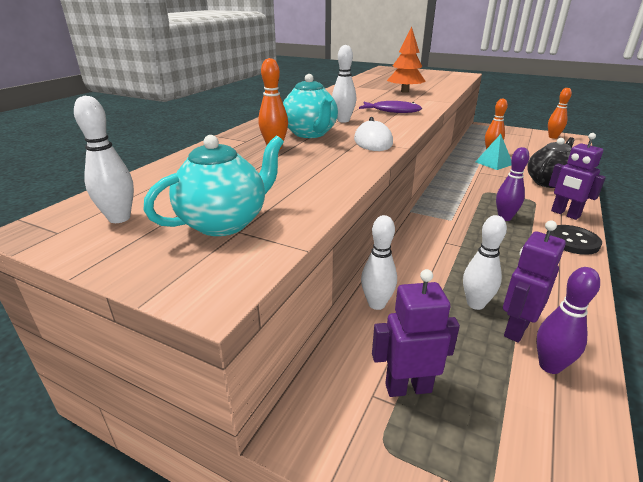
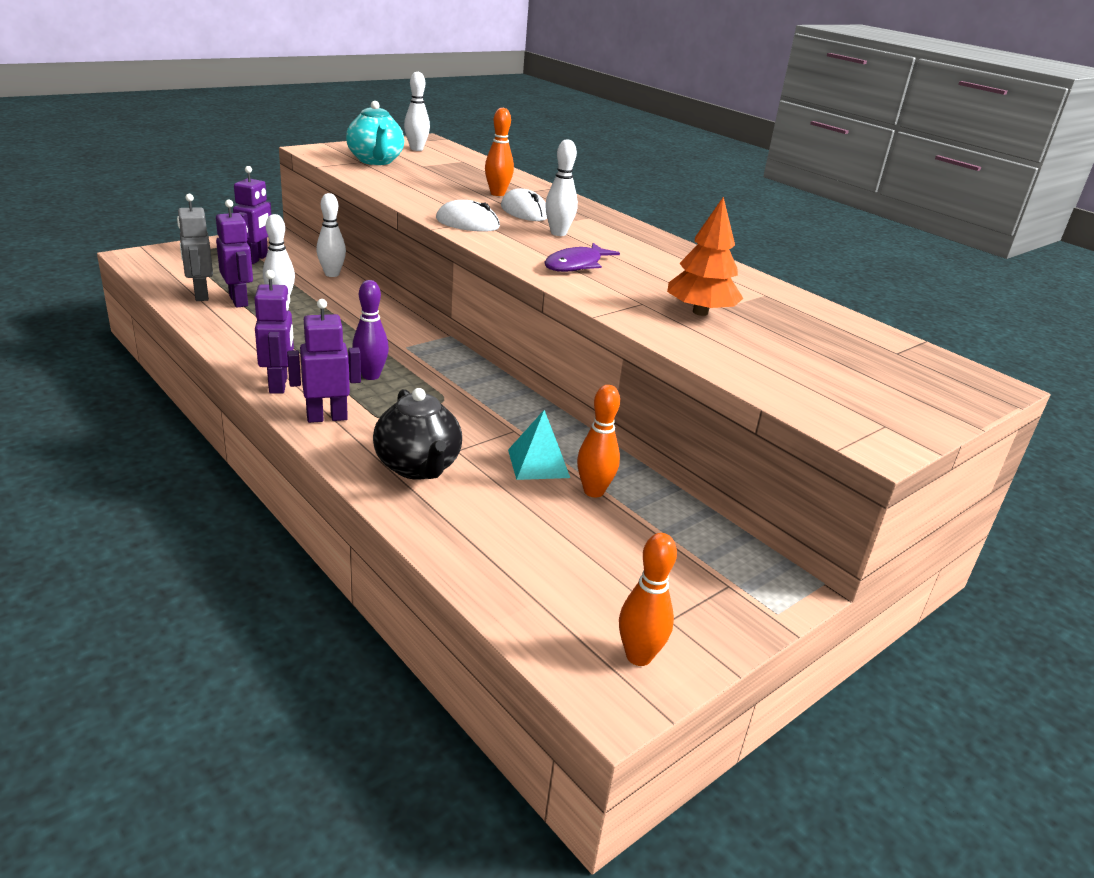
camera: 110 degrees right, 0 degrees up
turquoise teapot [283,74,338,138] -> white mouse [501,188,547,221]
purple bowling pin [536,267,600,374] -> grey robot [177,194,213,301]
black button [550,225,602,255] -> purple robot [254,270,294,394]

